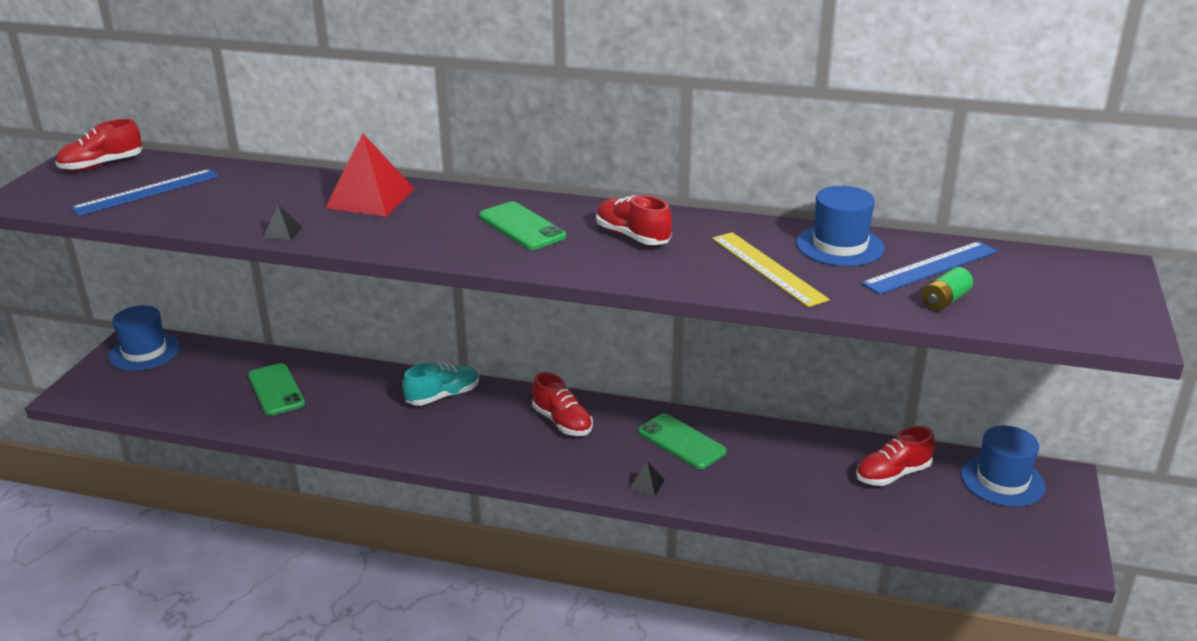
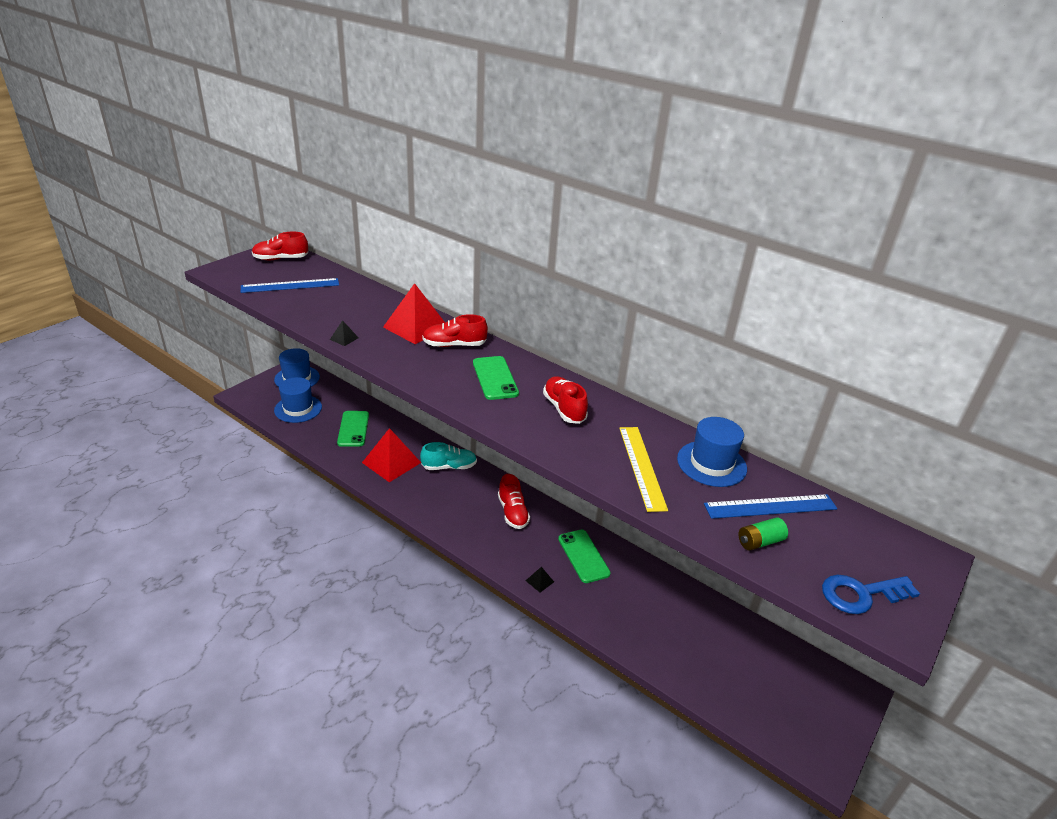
camera: 20 degrees right, 5 degrees up
red shoe [856,426,935,486] -> red shoe moved to [422,314,488,347]
blue hat [961,426,1045,507] -> blue hat moved to [274,377,322,423]
none -> red pyramid [362,428,421,482]
none -> blue key [822,575,920,614]

